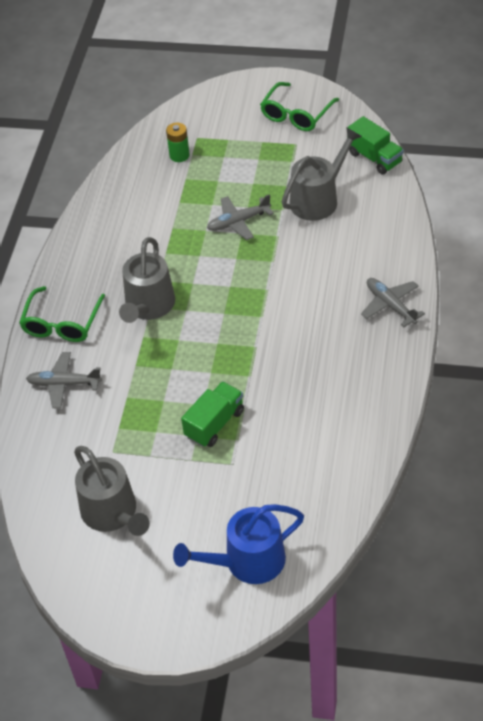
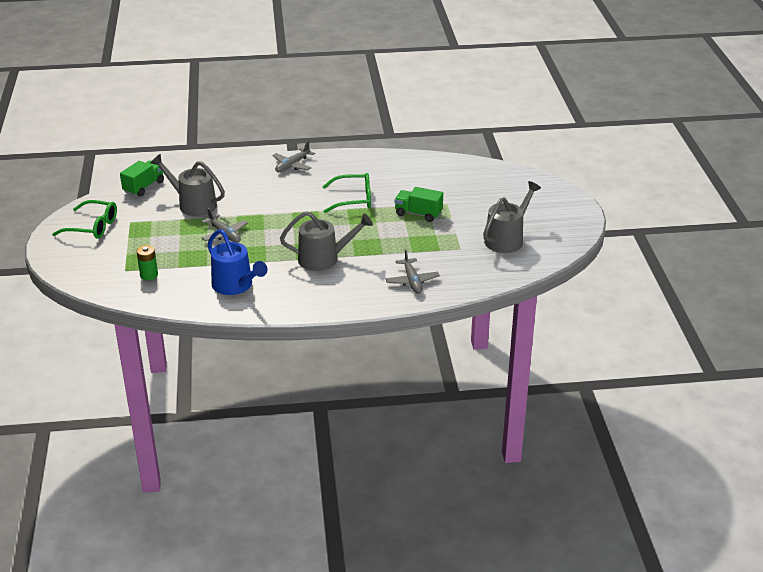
camera: 110 degrees left, 15 degrees down
green glasses [19,286,105,342] -> green glasses moved to [322,173,371,213]
blue watering can [173,504,304,584] -> blue watering can moved to [207,229,268,295]

